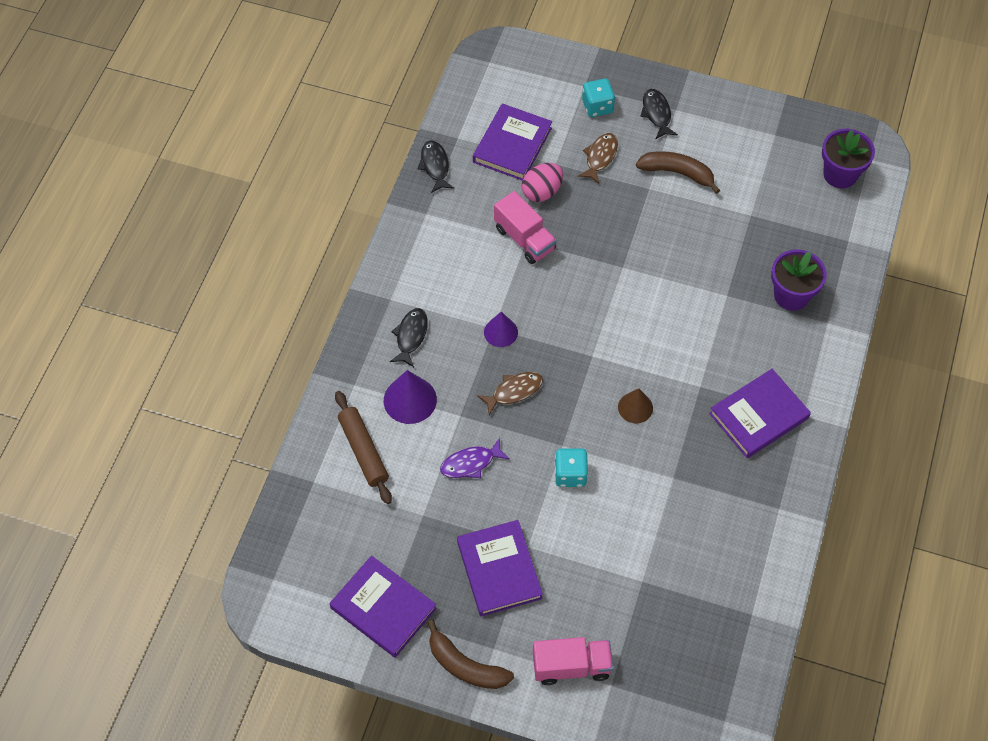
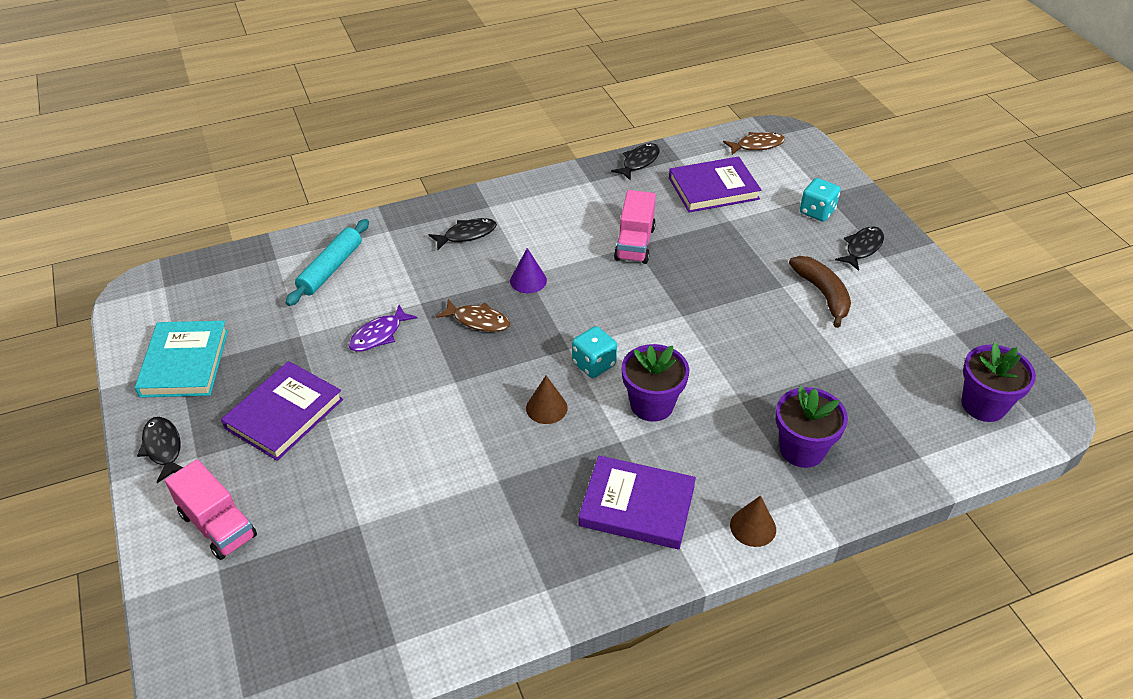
camera: 50 degrees right, 15 degrees down
purple book [330,556,437,658] -> turquoise book [135,321,228,398]
brown rolling pin [335,391,392,504] -> turquoise rolling pin [286,219,369,306]
purple cone [384,370,437,424] -> none
brown banana [427,620,514,689] -> black fish [137,417,183,483]
purple fish [440,438,510,478] -> purple fish turned 75 degrees counterclockwise [349,305,418,352]
pink egg [522,163,563,202] -> none
turquoise dice [554,448,588,487] -> turquoise dice moved to [572,326,617,378]
brown fish [578,133,618,184] -> brown fish moved to [723,132,785,155]
none -> purple flower pot [622,344,689,422]
none -> brown cone [730,495,776,547]

